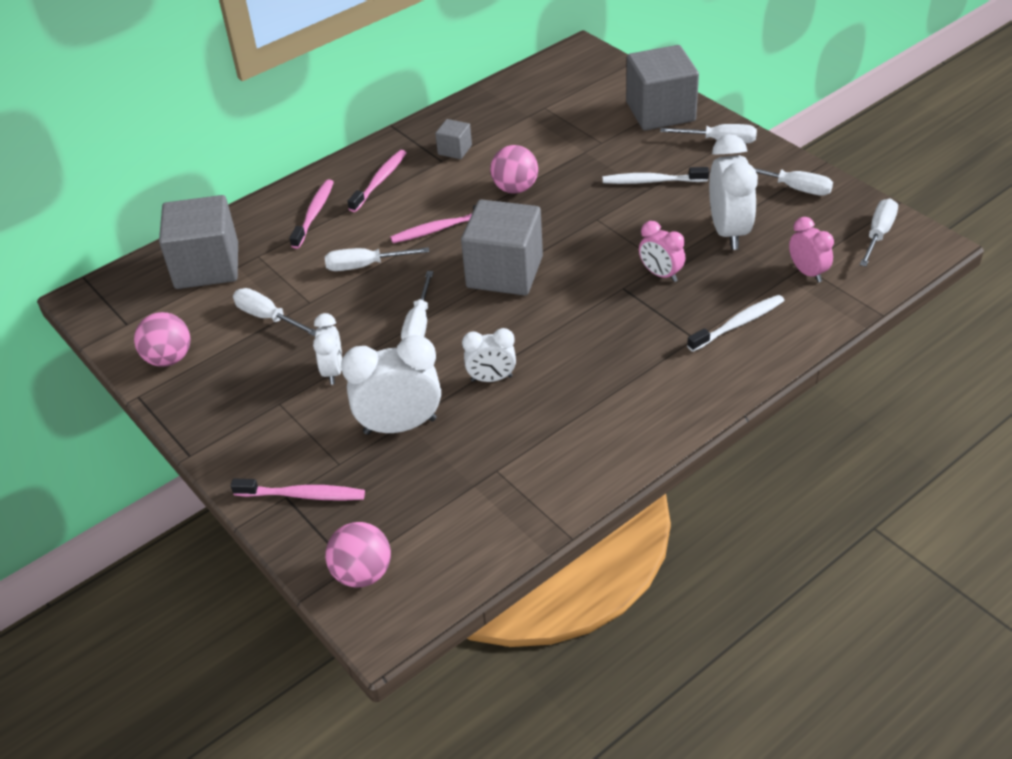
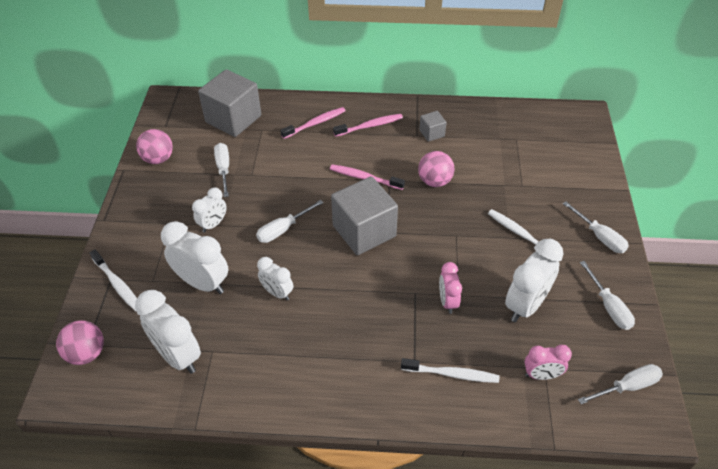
camera: 40 degrees right, 5 degrees up
pink toothbrush [231,478,365,501] -> white toothbrush [90,249,137,311]
white screwdriver [325,247,429,271] -> none
grey cube [626,45,699,130] -> none
pink clock [789,217,834,283] -> pink clock turned 75 degrees clockwise [524,344,572,380]
none -> white clock [135,290,201,374]

